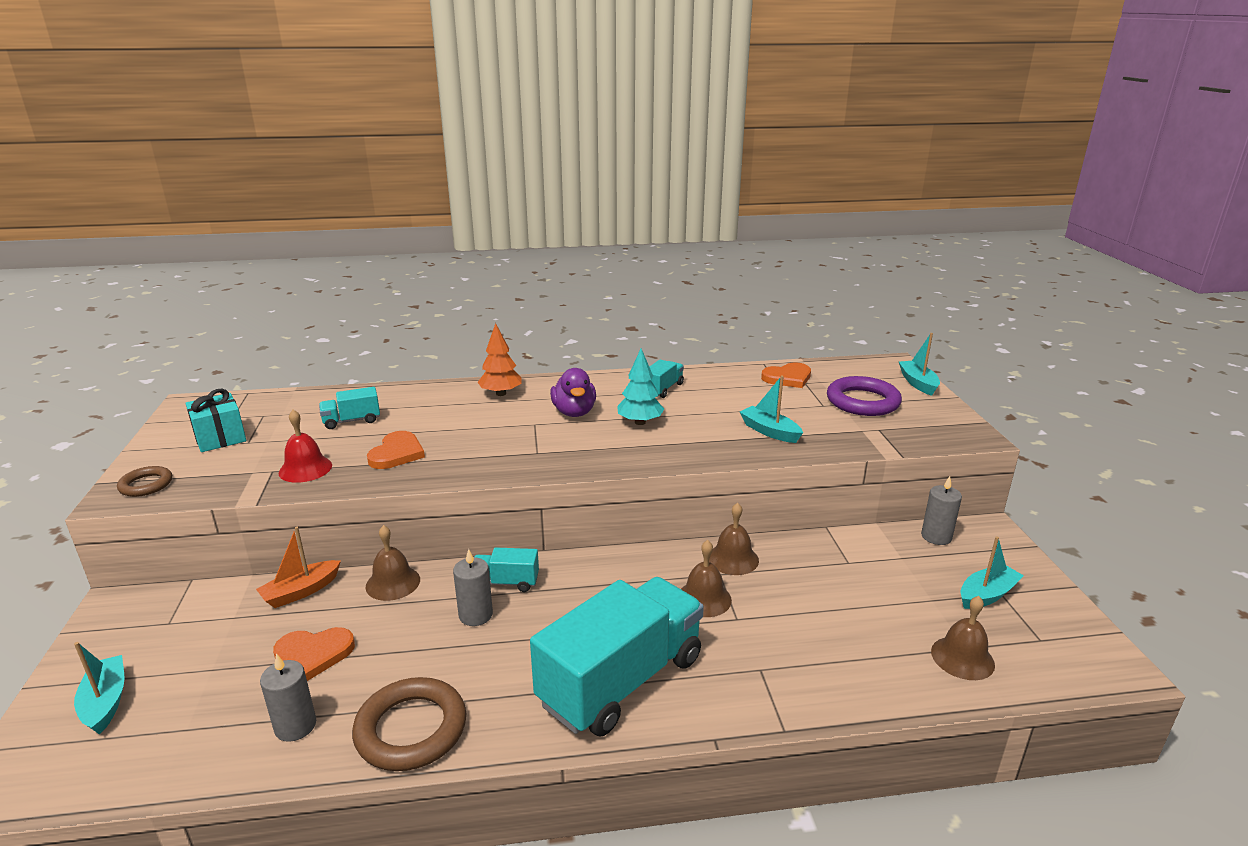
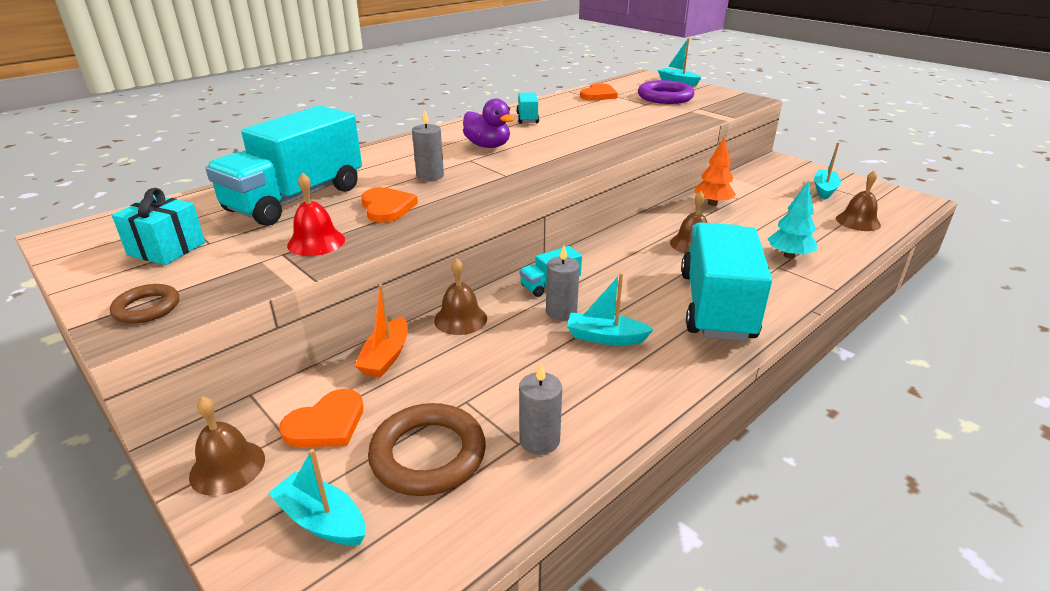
camera: 35 degrees left, 5 degrees up
orange heart [273,627,355,681] -> orange heart moved to [279,389,364,447]
turquoise truck [319,387,380,429] -> turquoise truck [206,106,362,226], size x2.31
brown ring [352,677,466,771] -> brown ring moved to [368,403,486,496]
orange tree [478,323,522,396] -> orange tree moved to [694,137,736,206]
turquoise tree [617,349,664,425] -> turquoise tree moved to [768,181,817,259]
brown bell [709,503,759,575] -> brown bell moved to [189,396,265,496]
turquoise boat [740,375,803,443] -> turquoise boat moved to [567,273,654,345]
grey candle [921,476,962,545] -> grey candle moved to [412,109,444,181]

